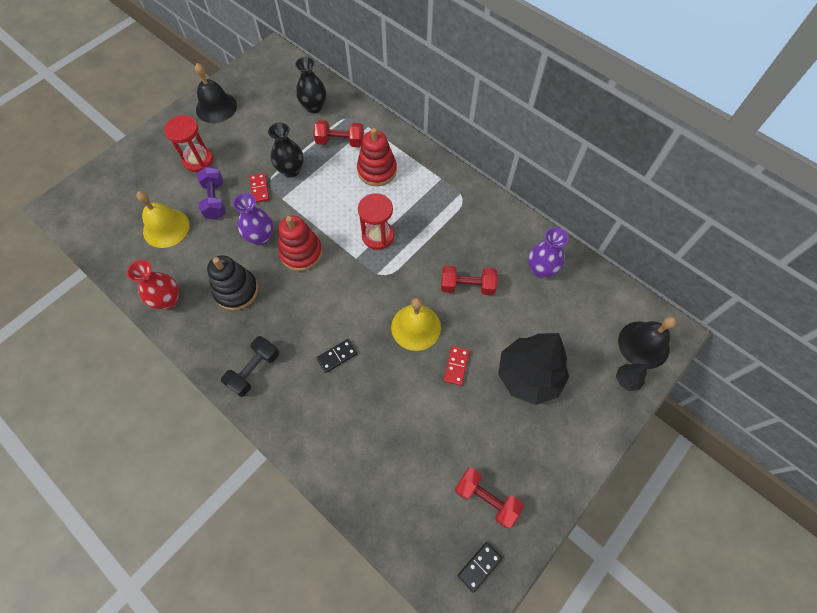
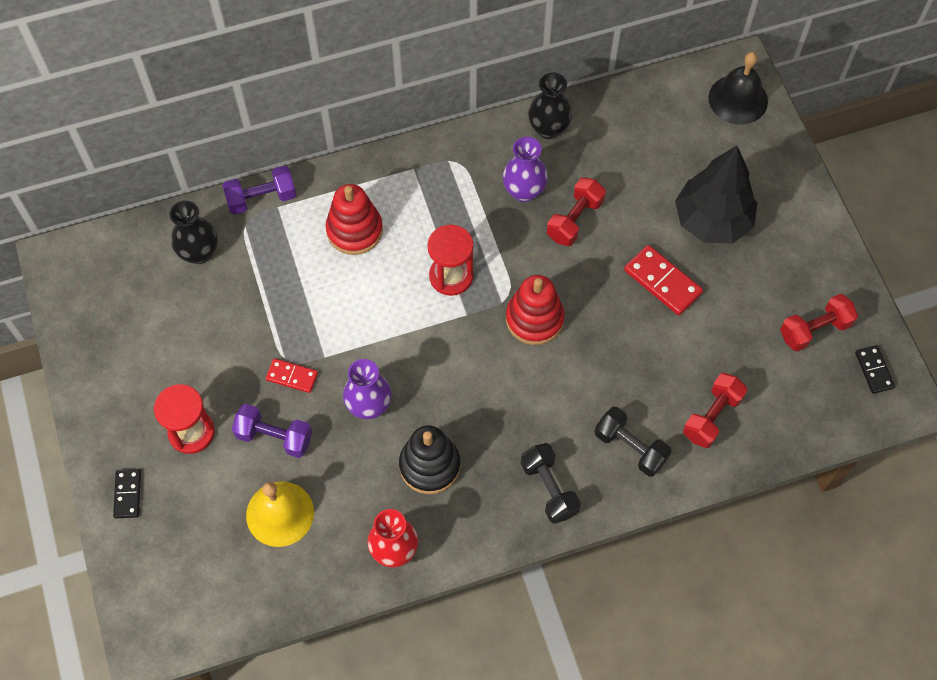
camera: 60 degrees left, 0 degrees up
black bell [195,63,237,123] -> none
black vase [268,123,304,178] -> black vase moved to [528,72,572,139]
red stacking toy [278,215,322,271] -> red stacking toy moved to [506,275,565,345]
red dumbbell [314,120,364,147] -> red dumbbell moved to [683,373,747,448]
black domino [317,339,358,373] -> black domino moved to [113,469,141,518]
yellow bell [391,298,441,351] -> none
red domino [443,346,470,386] -> red domino [624,245,703,315], size x1.60
purple vase [528,227,569,278] -> purple vase moved to [503,137,548,202]
black tree [616,363,647,391] -> none
none -> purple dumbbell [223,166,296,215]
none -> black dumbbell [595,407,672,477]

